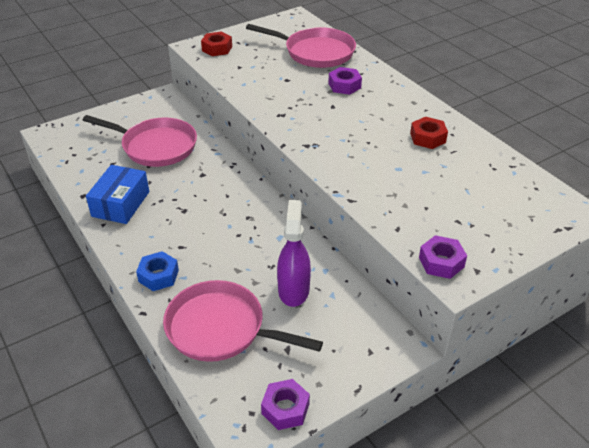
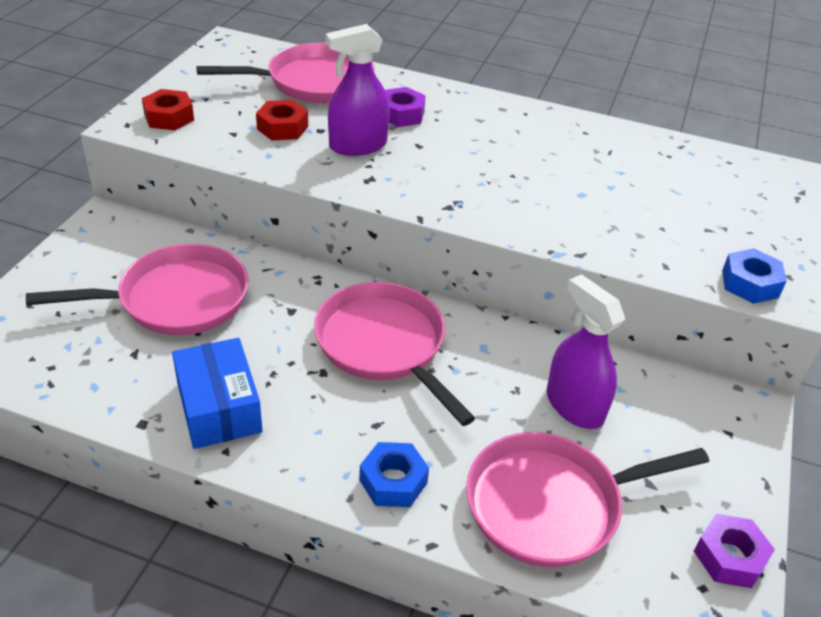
camera: 40 degrees left, 0 degrees up
red nut [410,117,448,149] -> red nut moved to [256,100,308,141]
purple nut [419,235,467,279] -> blue nut [722,248,787,304]
none -> pink pan [314,282,475,426]
none -> purple spray bottle [326,24,390,156]

